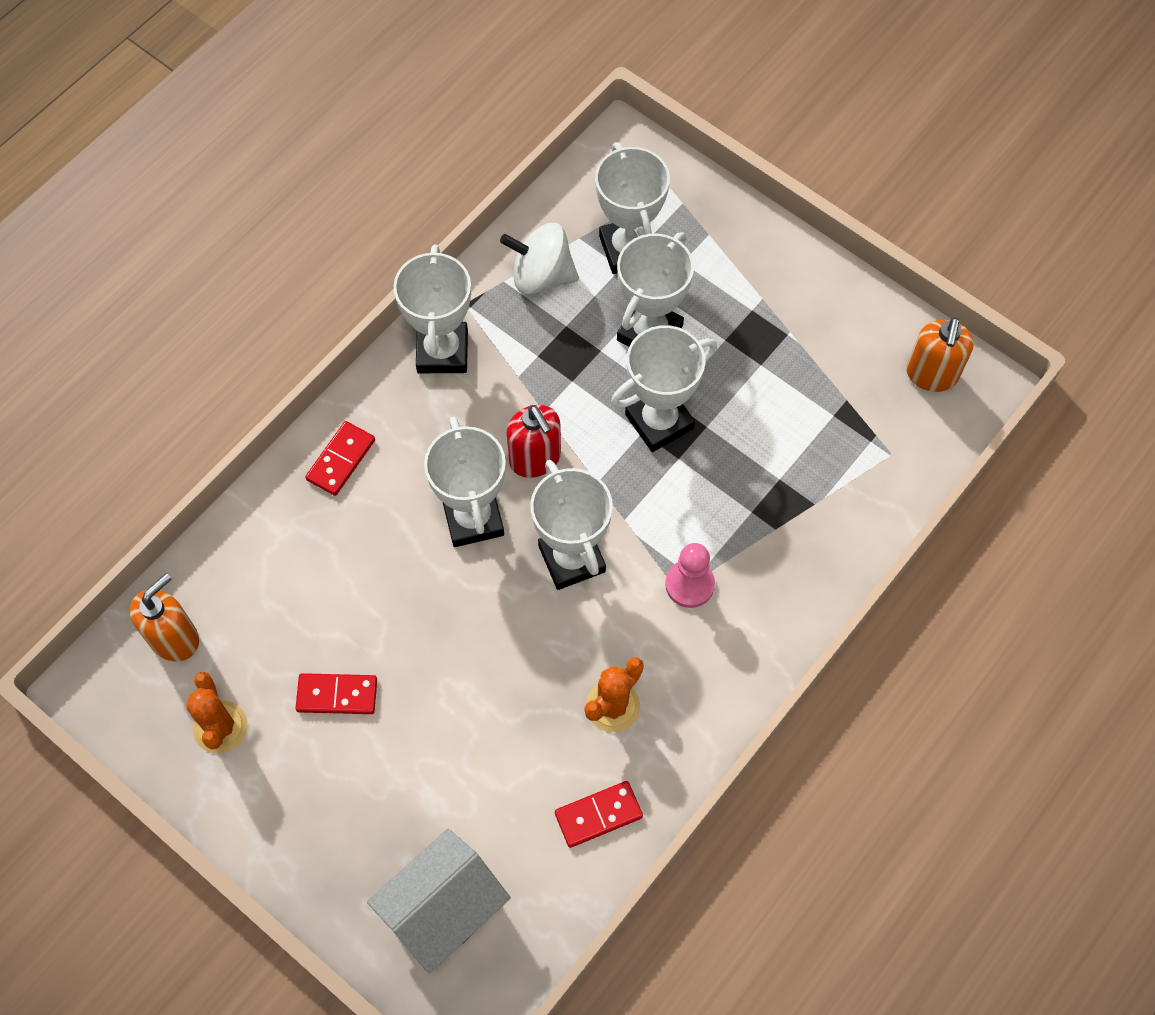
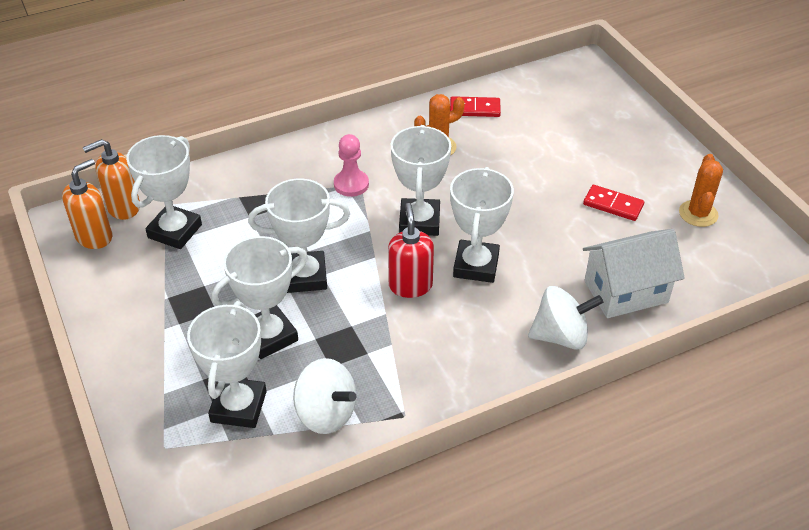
camera: 155 degrees left, 20 degrees down
orange soap dispenser [130,573,199,661] -> orange soap dispenser moved to [83,139,140,220]
red domino [305,421,375,496] -> white spinning top [528,286,603,350]
white house [367,829,511,974] -> white house moved to [583,229,685,318]
white trophy [394,245,471,373] -> white trophy moved to [126,135,202,249]

